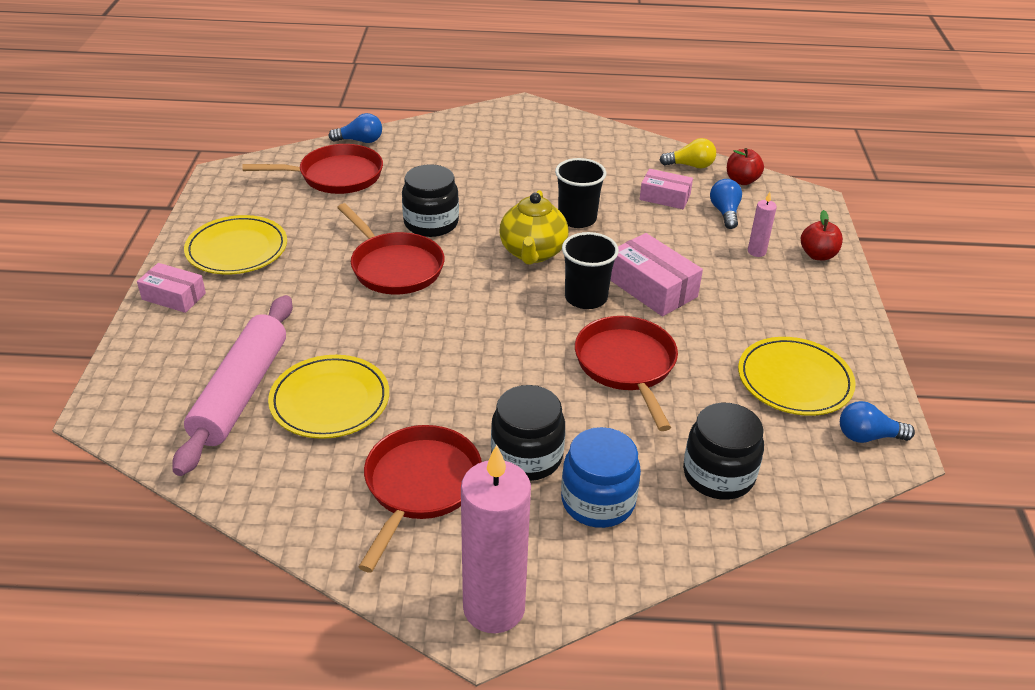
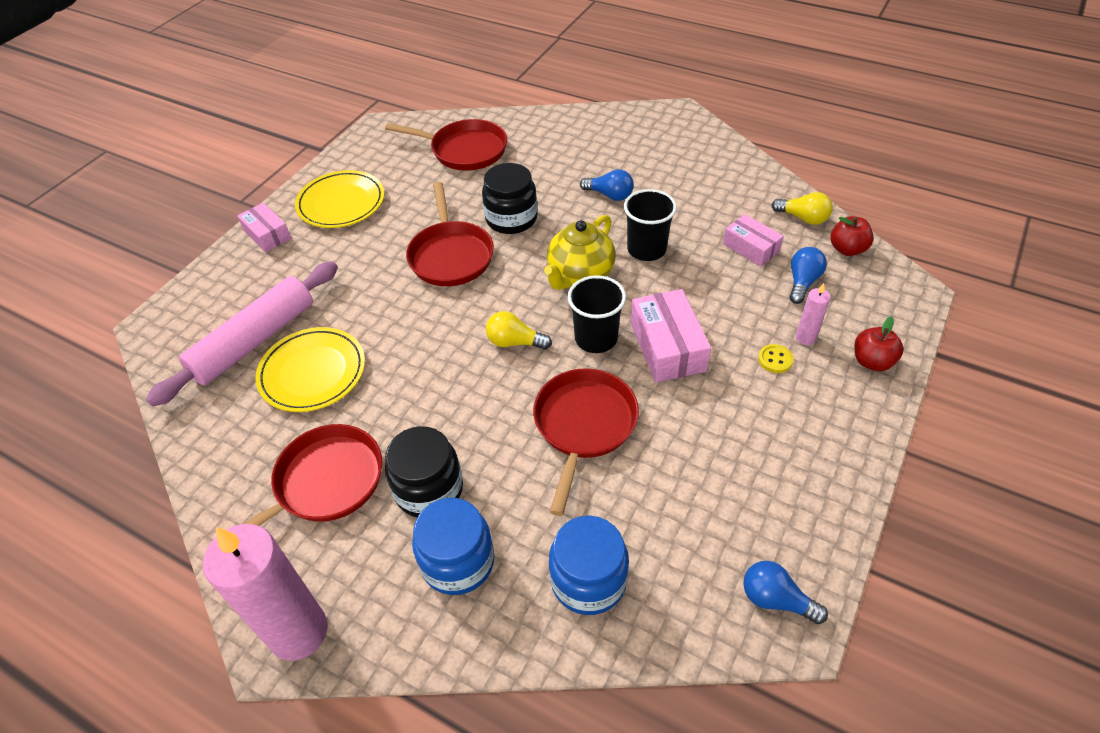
camera: 30 degrees right, 10 degrees up
blue light bulb [328,113,382,143] -> blue light bulb moved to [580,169,634,201]
black jar [683,403,764,500] -> blue jar [549,515,629,615]
yellow plate [738,337,856,416] -> none
none -> yellow light bulb [486,311,552,350]
none -> yellow button [758,344,794,373]

